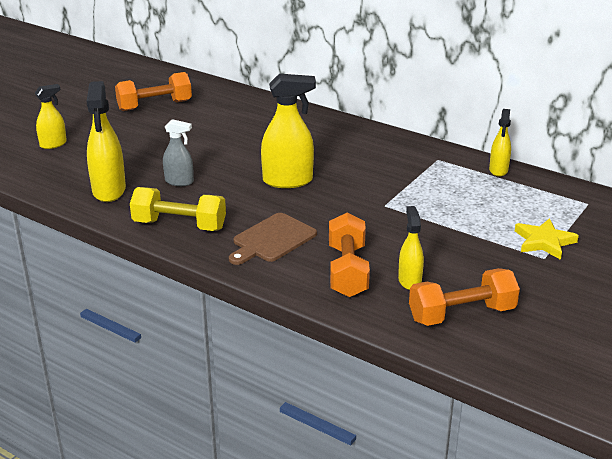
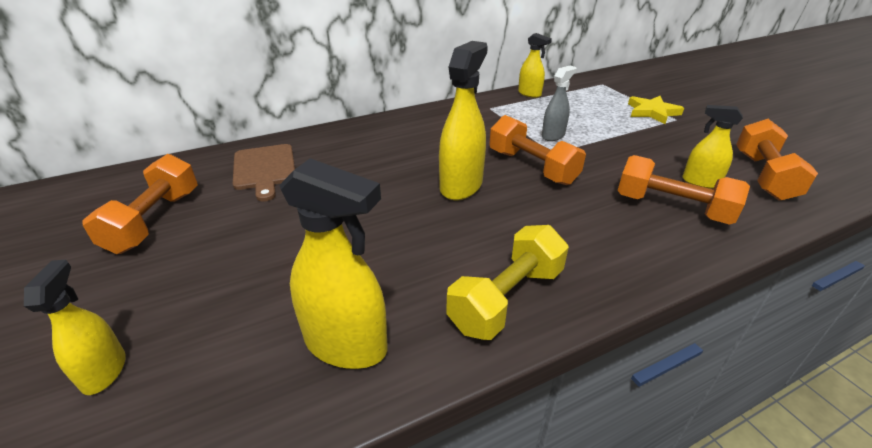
camera: 60 degrees left, 5 degrees up
grey spray bottle [163,119,194,186] -> grey spray bottle moved to [542,66,576,141]
brown cutting board [229,213,317,265] -> brown cutting board moved to [233,144,295,202]
none -> orange dumbbell [489,115,586,185]

